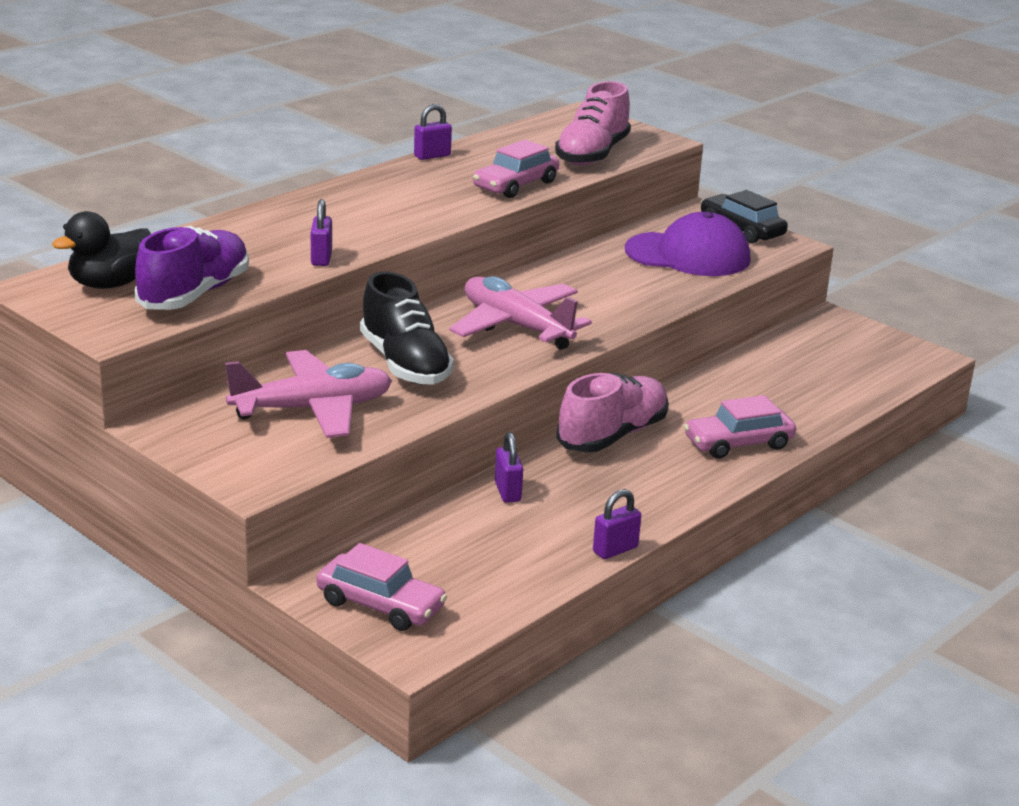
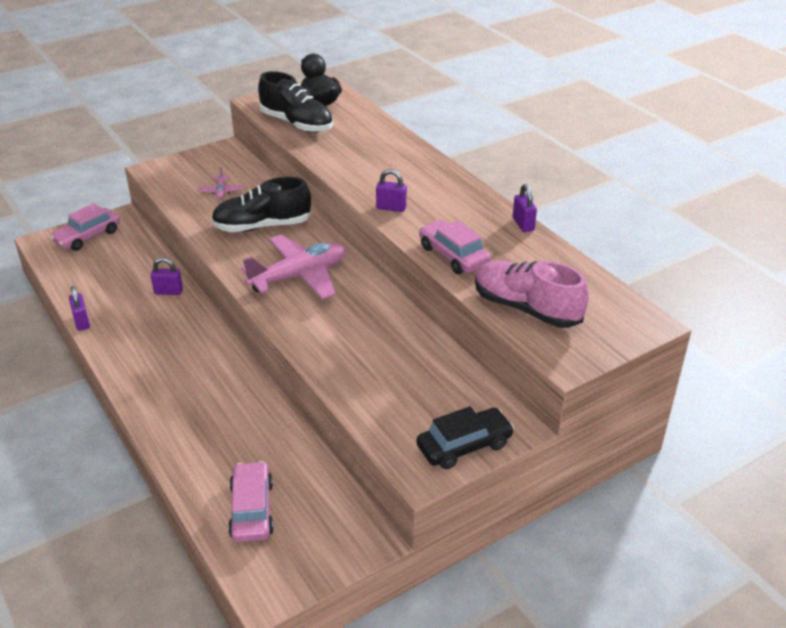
camera: 105 degrees right, 10 degrees up
purple shoe [135,226,249,310] -> black shoe [258,71,333,133]
pink plane [225,350,392,438] -> pink plane [198,167,244,199], size x0.44
purple padlock [311,199,332,266] -> purple padlock moved to [376,169,407,212]
pink shoe [556,373,669,452] -> none
purple cap [625,212,750,276] -> none
pink car [684,395,796,459] -> pink car moved to [228,461,274,542]

